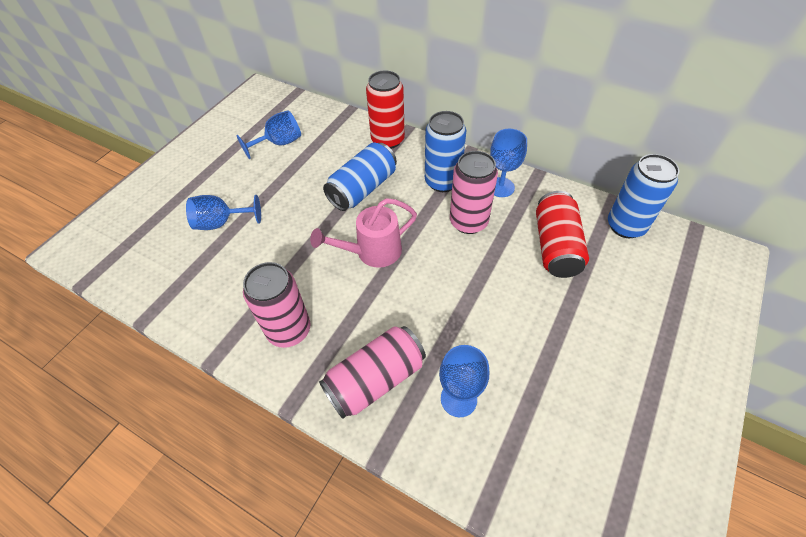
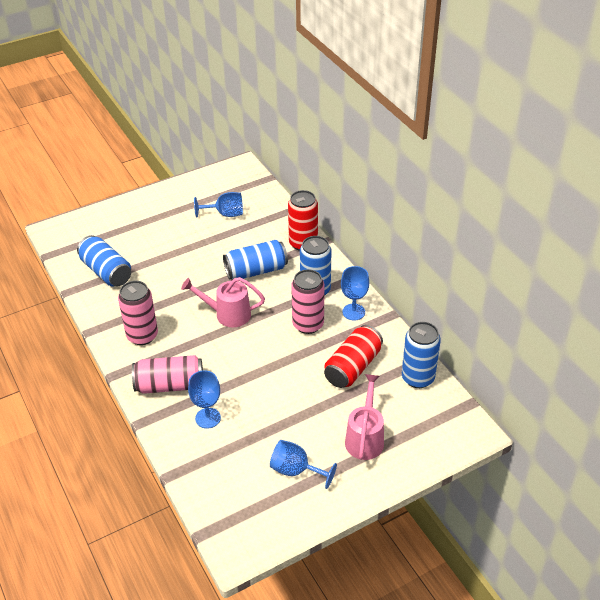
camera: 30 degrees right, 10 degrees down
blue goblet [186,195,261,230] -> blue goblet moved to [270,440,337,489]
none -> blue can [77,235,131,287]
none -> pink watering can [345,374,384,460]

